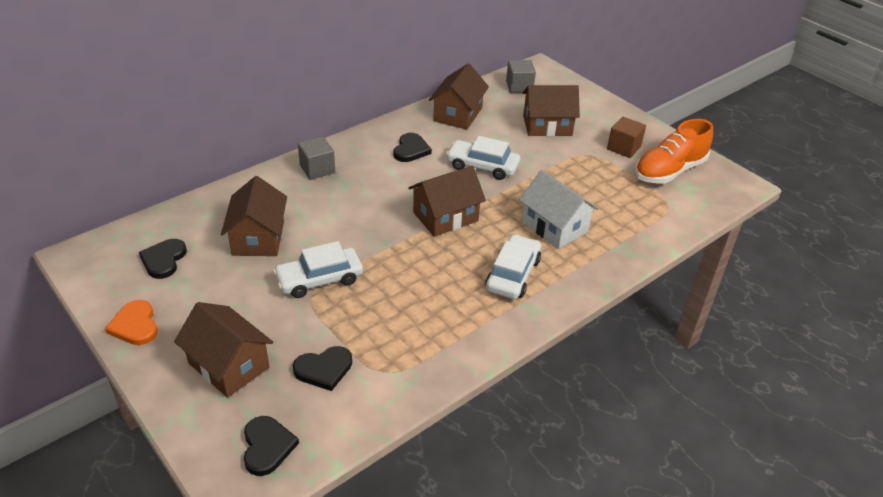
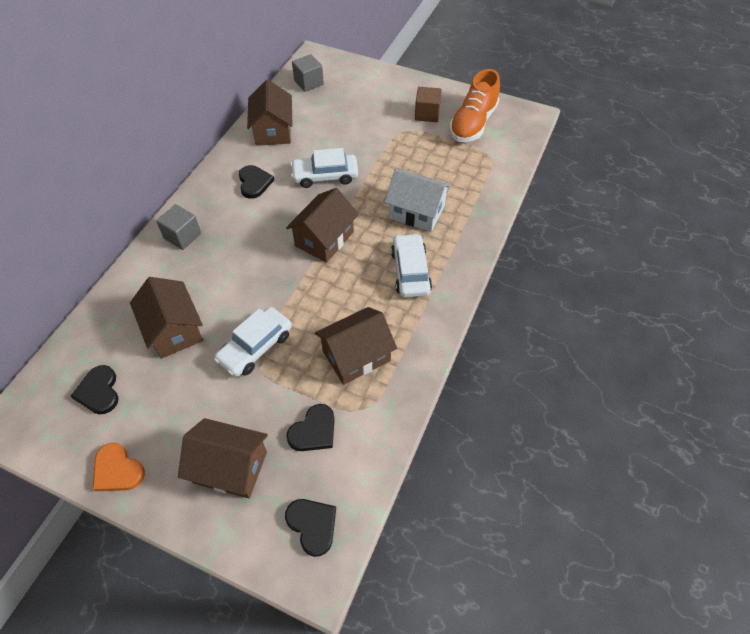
camera: 25 degrees left, 15 degrees up
brown house [523,85,580,136] -> brown house moved to [315,307,397,385]

